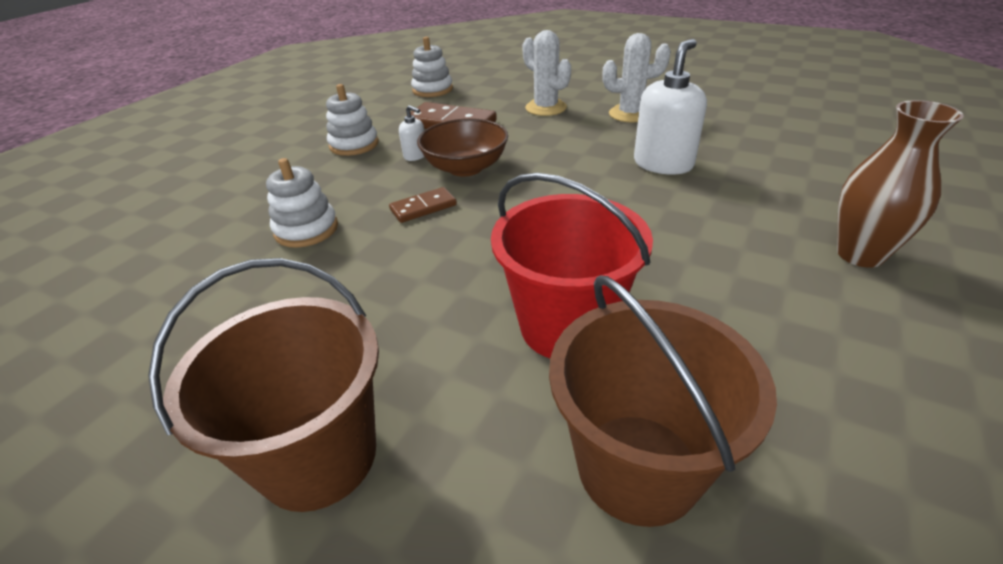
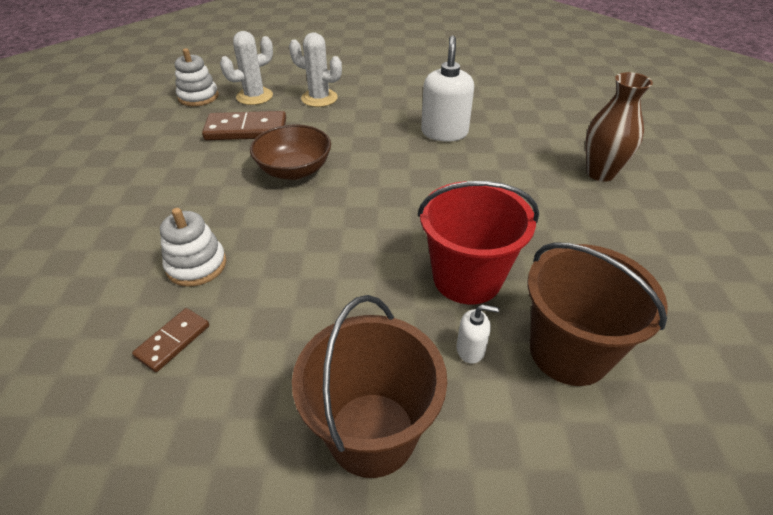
camera: 30 degrees left, 5 degrees up
white stacking toy [326,84,379,156] -> none
brown domino [389,187,457,223] -> brown domino moved to [132,308,209,372]
white soap dispenser [399,105,424,161] -> white soap dispenser moved to [456,305,499,364]
white cactus [602,33,671,123] -> white cactus moved to [220,31,273,105]

